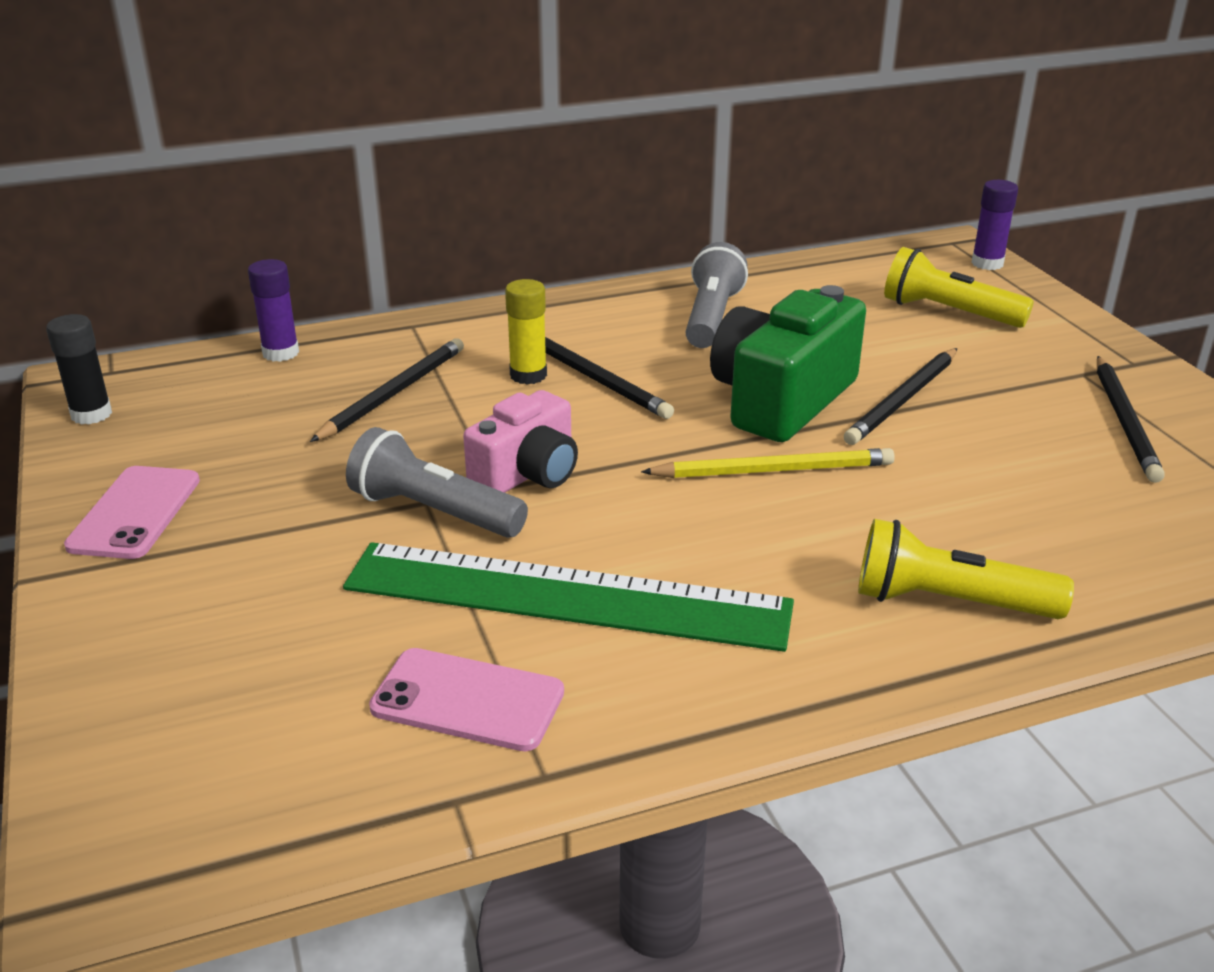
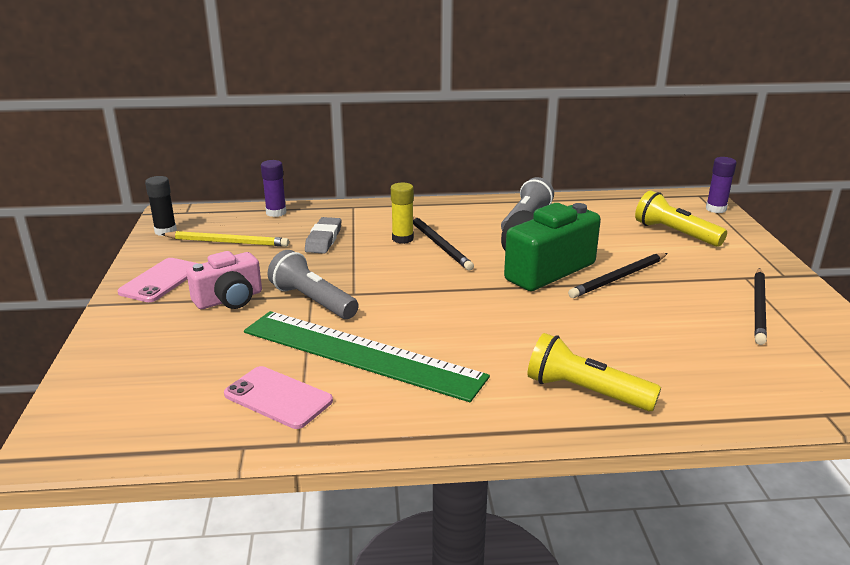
camera: 15 degrees right, 5 degrees down
black pencil [310,338,464,442] -> grey eraser [305,217,341,254]
pink camera [463,390,578,493] -> pink camera moved to [186,251,262,309]
yellow pencil [641,448,895,478] -> yellow pencil moved to [161,231,289,247]

